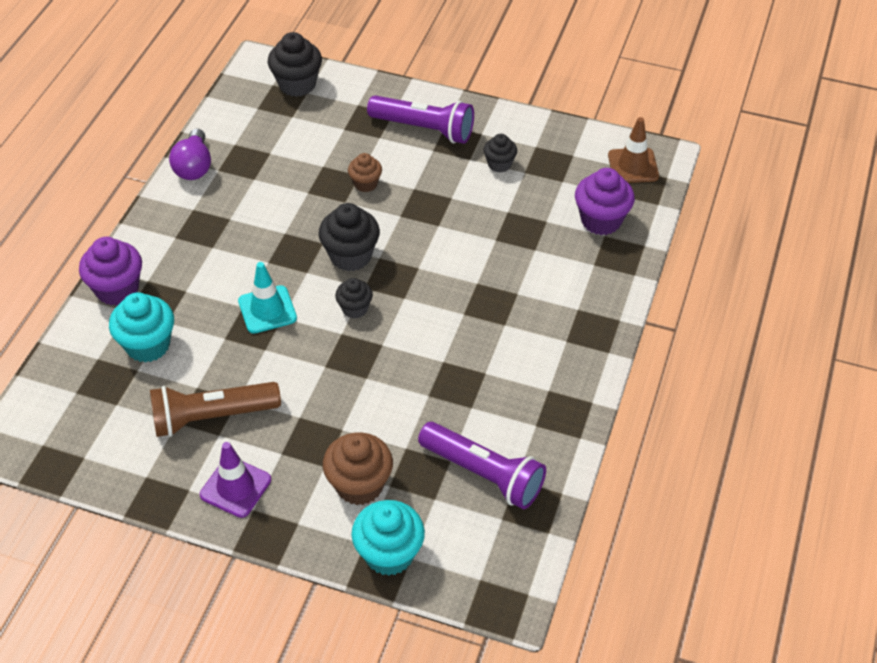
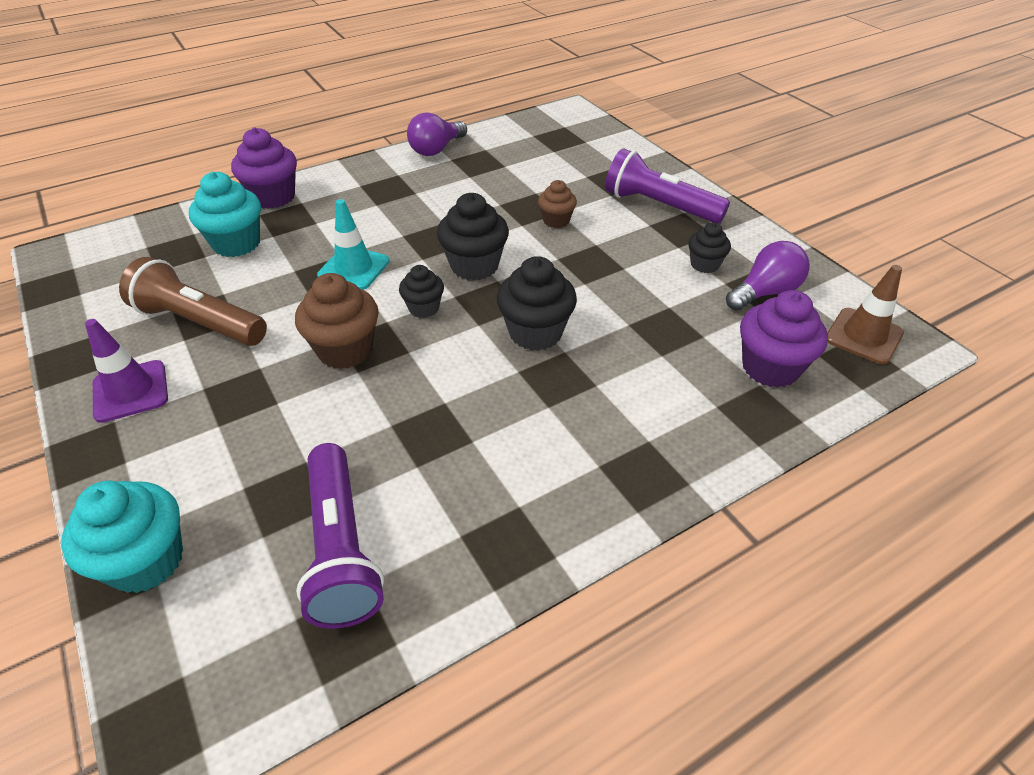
camera: 40 degrees right, 5 degrees down
black cupcake [268,32,322,97] -> black cupcake moved to [497,256,577,351]
brown cupcake [323,432,393,505] -> brown cupcake moved to [295,273,379,369]
purple flashlight [367,95,474,144] -> purple flashlight turned 150 degrees clockwise [605,148,730,224]
none -> purple light bulb [726,241,810,311]

